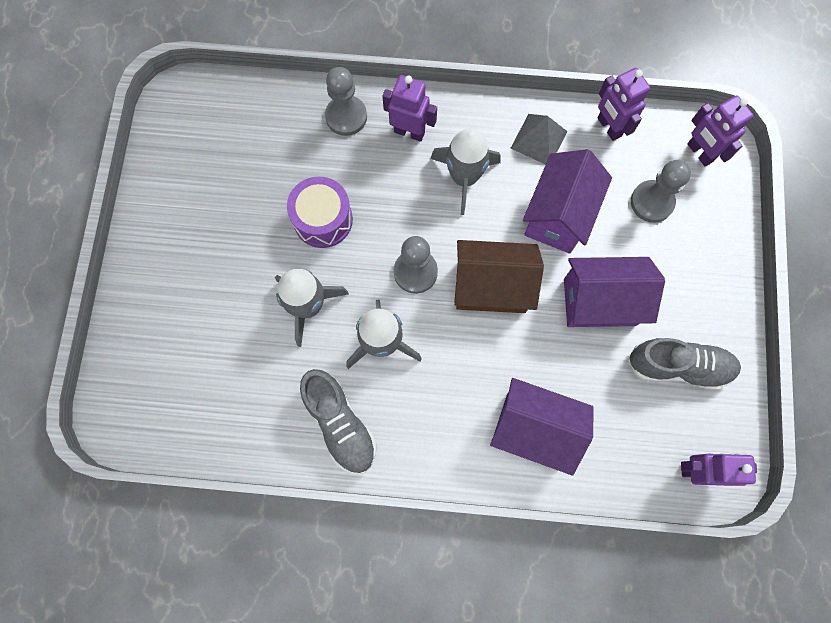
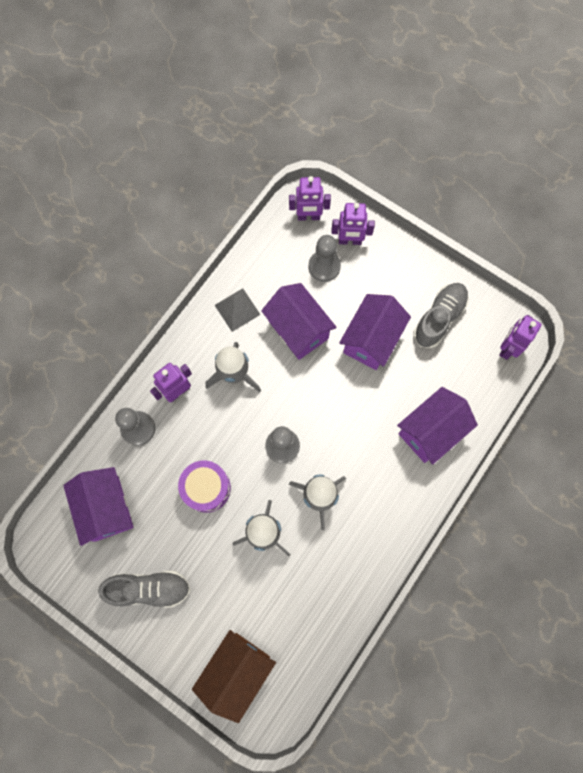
camera: 60 degrees left, 0 degrees up
grey shoe [300,369,377,474] -> grey shoe moved to [98,571,191,608]
brown house [454,240,544,313] -> brown house moved to [192,630,276,723]
purple robot [598,68,650,141] -> purple robot moved to [331,203,375,245]
none -> purple house [63,467,134,546]

